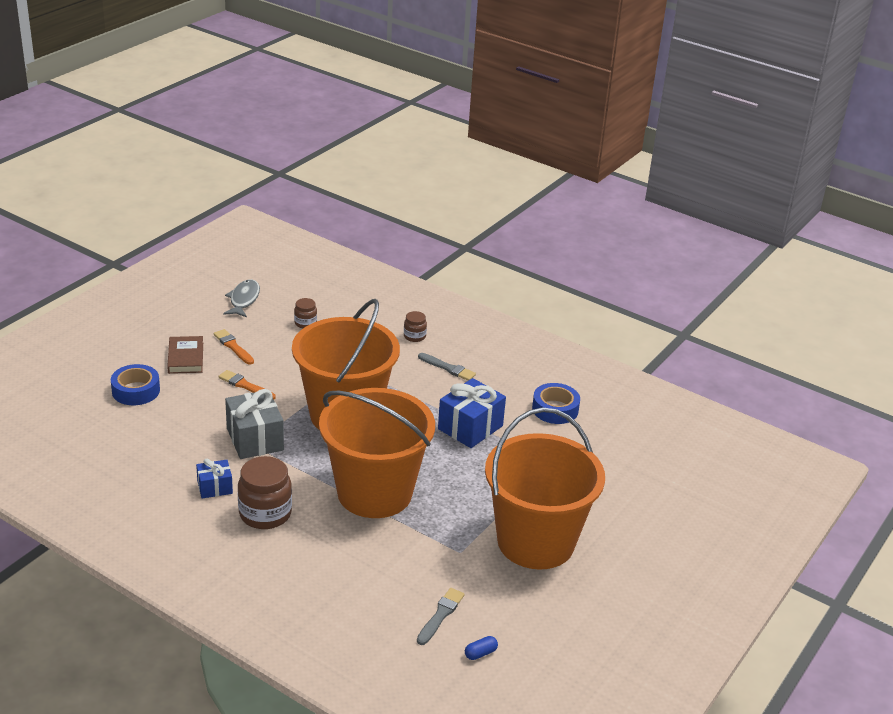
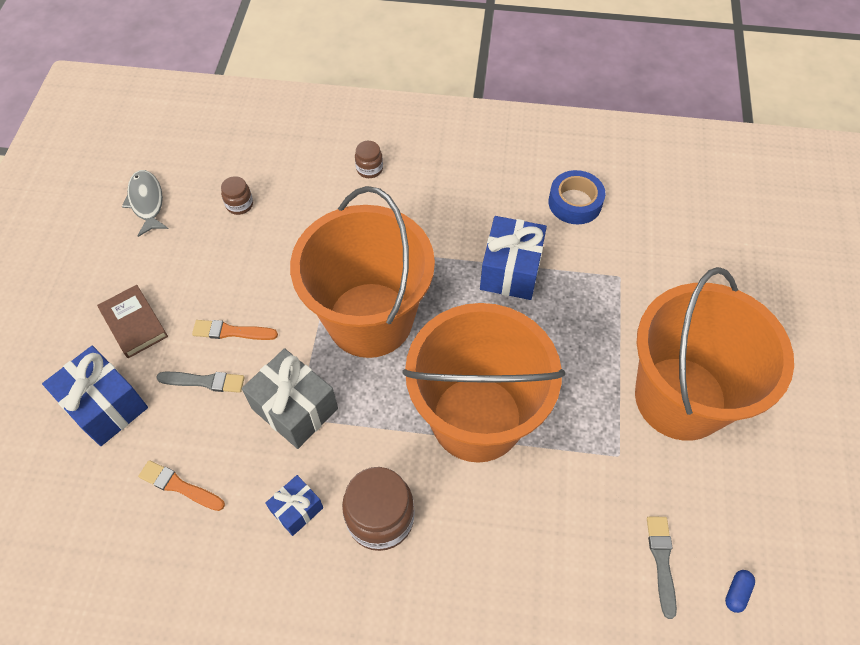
camera: 25 degrees left, 25 degrees up
blue tape [111,364,160,405] -> blue gift [42,346,148,446]
orange brush [213,329,254,365] -> orange brush moved to [138,460,225,511]
grey brush [418,353,476,381] -> grey brush moved to [156,372,245,393]

